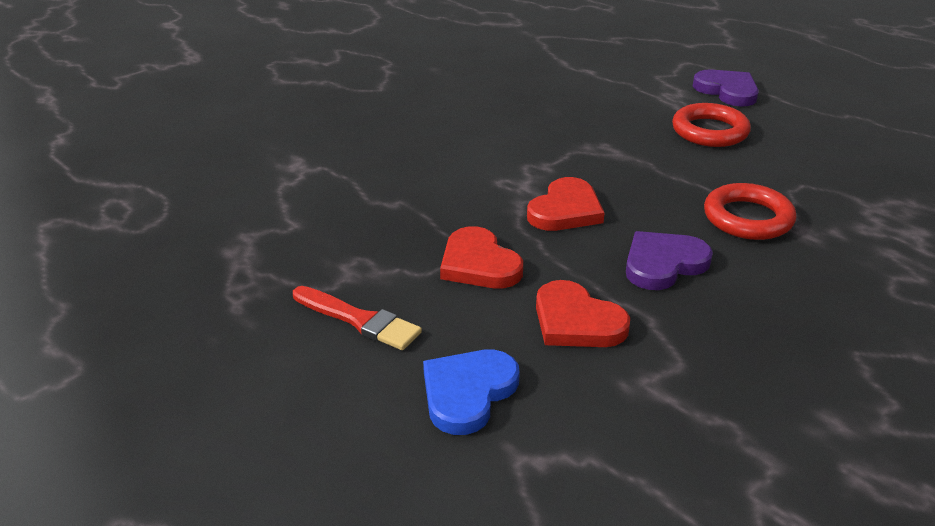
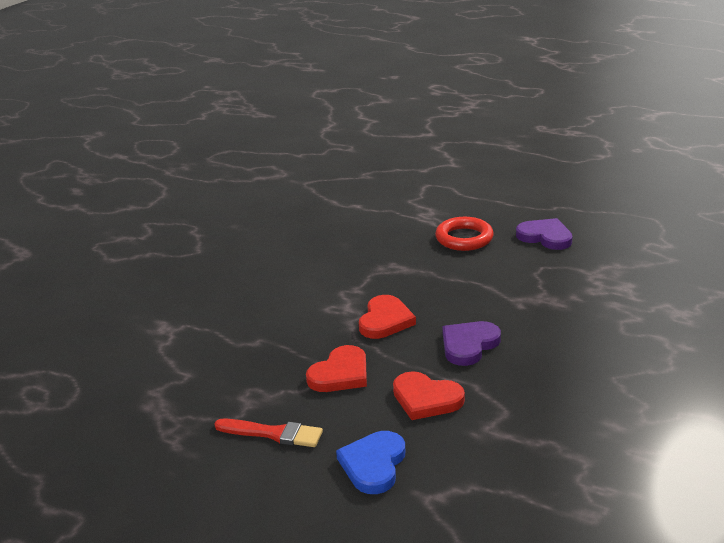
camera: 15 degrees left, 5 degrees down
red heart [440,226,523,288] -> red heart turned 90 degrees counterclockwise [306,345,367,392]
purple heart [693,69,759,107] -> purple heart moved to [516,218,573,250]
red ring [704,183,796,240] -> none

